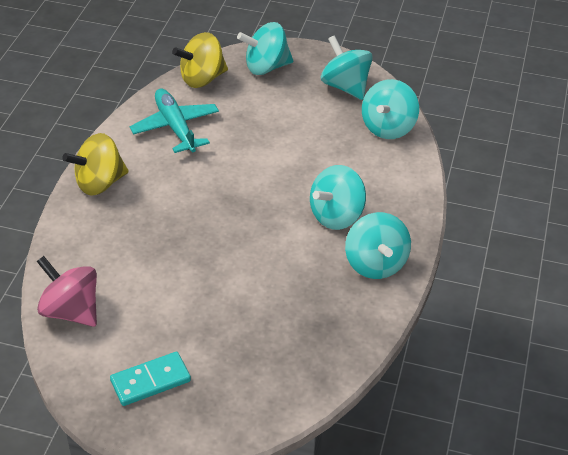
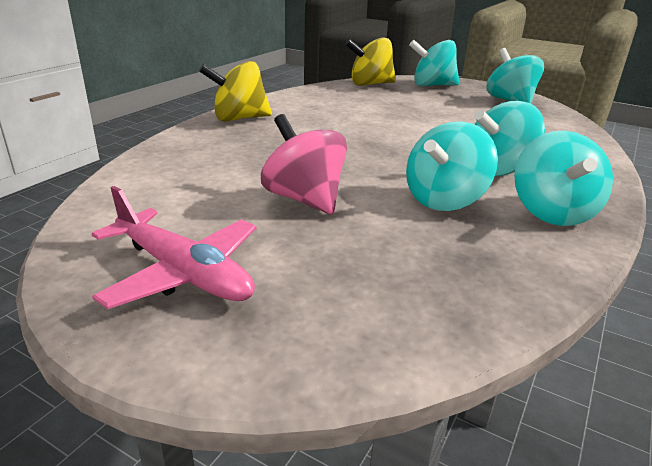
camera: 15 degrees right, 15 degrees down
pink spinning top [37,256,97,327] -> pink spinning top moved to [261,114,347,214]
turquoise domino [110,352,191,406] -> pink plane [91,186,257,309]
turquoise plane [130,88,219,153] -> none
turquoise spinning top [362,79,419,139] -> turquoise spinning top moved to [406,121,498,211]

